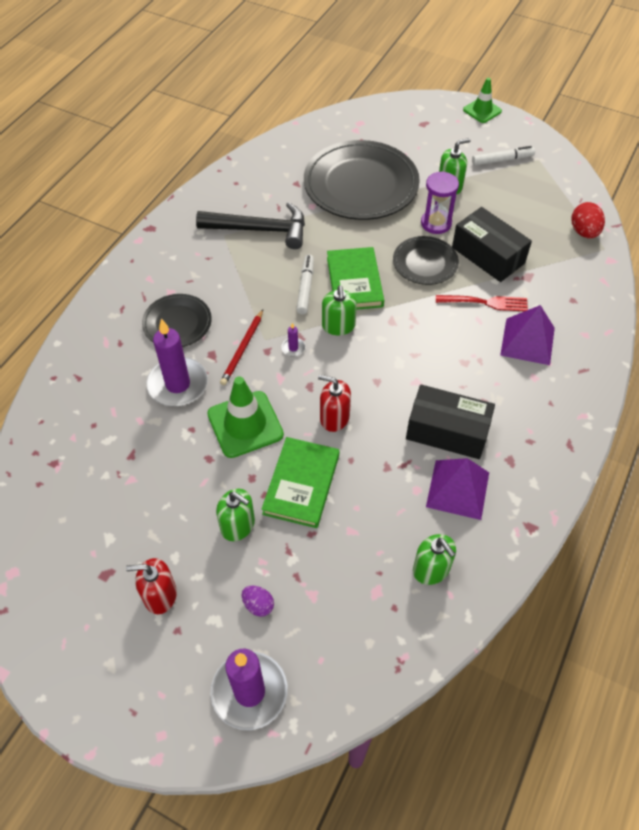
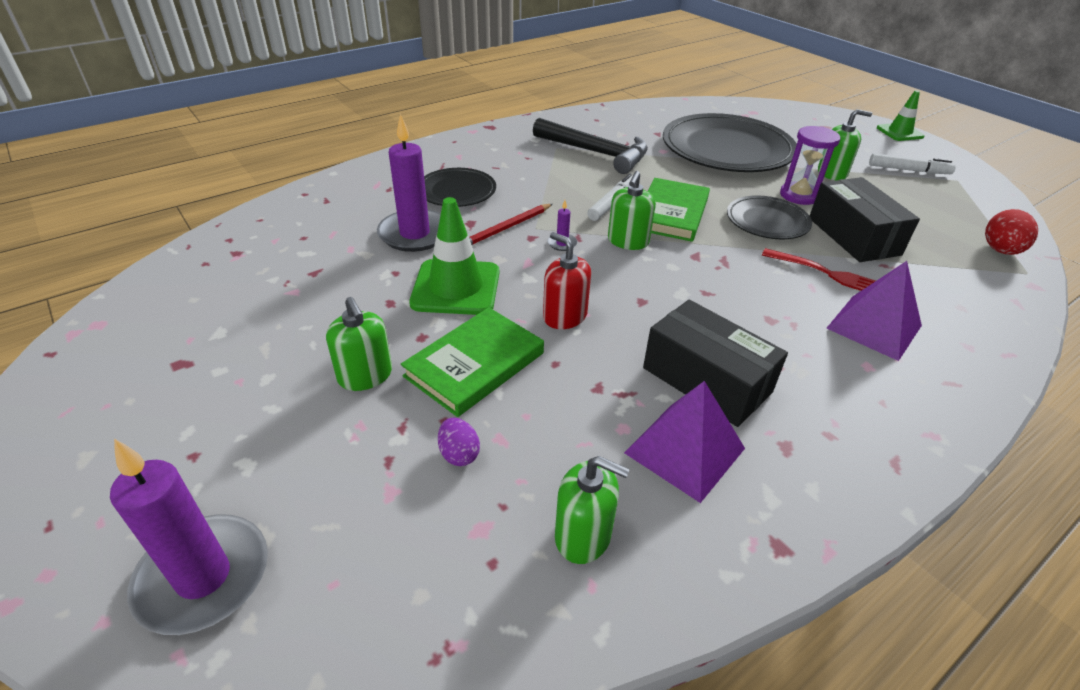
camera: 25 degrees right, 15 degrees down
red soap dispenser [126,558,177,614] -> none
purple egg [242,586,274,617] -> purple egg moved to [438,418,480,466]
green soap dispenser [413,534,456,585] -> green soap dispenser turned 60 degrees counterclockwise [555,456,630,564]

